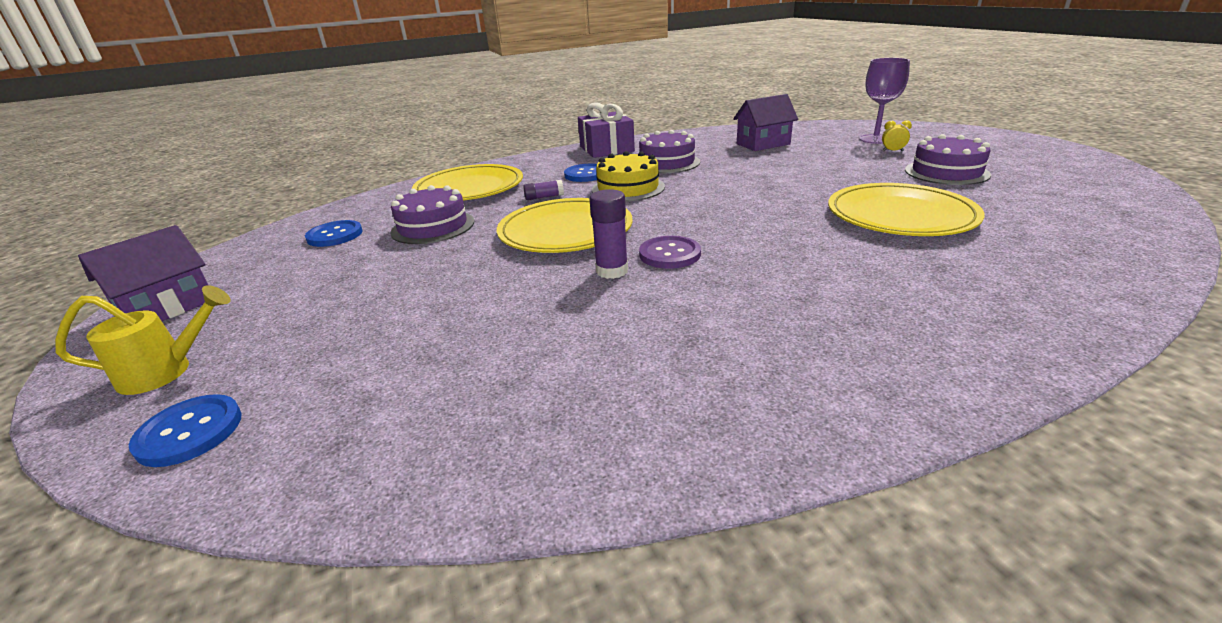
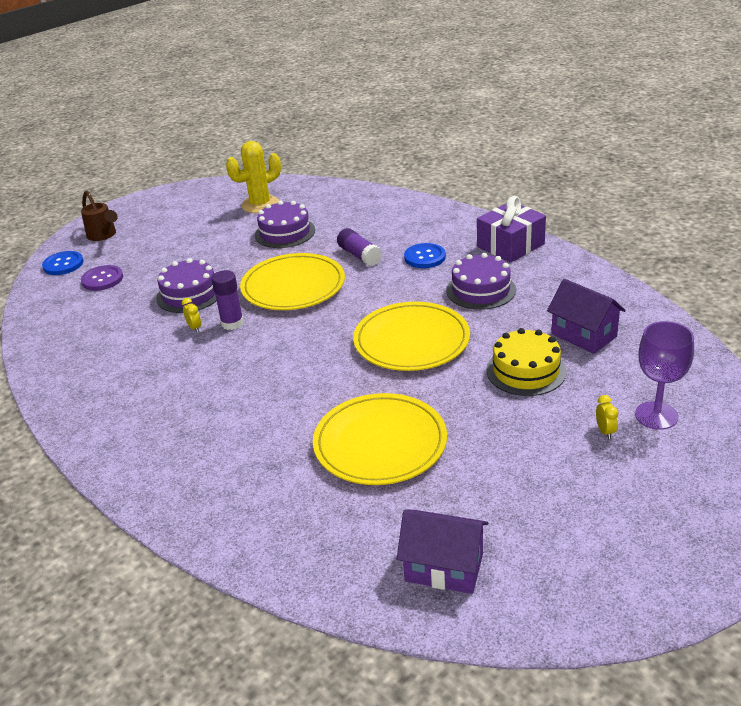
camera: 70 degrees right, 5 degrees up
yellow watering can [55,285,231,395] -> brown watering can [81,190,118,241]
purple house [78,225,208,321] -> purple house moved to [397,509,488,594]
blue button [305,220,363,247] -> yellow cactus [226,141,281,213]
yellow plate [412,164,523,201] -> yellow plate moved to [353,302,470,371]
purple glue stick [523,180,564,200] -> purple glue stick [337,228,382,266], size x1.56
yellow cake [592,151,665,201] -> yellow cake moved to [486,328,566,396]
purple button [639,236,701,269] -> purple button moved to [81,265,123,291]
purple cake [905,134,991,185] -> purple cake moved to [156,258,217,313]
none -> yellow clock [182,298,201,333]

